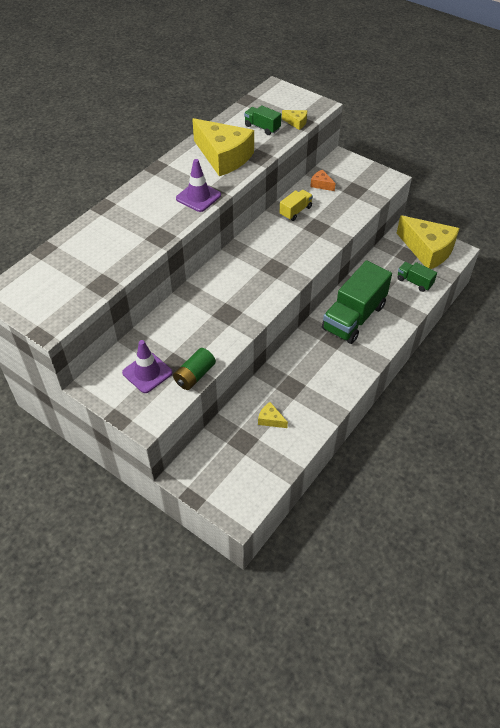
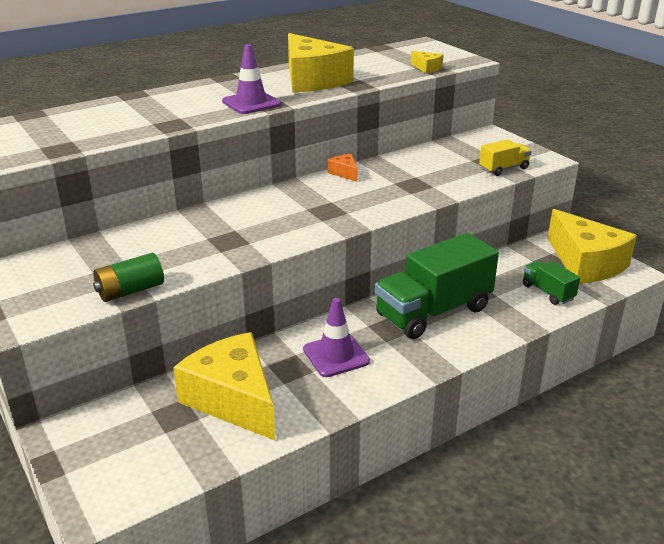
camera: 20 degrees right, 20 degrees down
purple traffic cone [122,340,173,393] -> purple traffic cone moved to [303,298,370,377]
green truck [244,105,281,135] -> none
yellow cheese [258,402,288,428] -> yellow cheese [173,332,275,440], size x2.44
yellow truck [279,190,313,221] -> yellow truck moved to [479,139,531,176]
orange cheese [310,170,336,191] -> orange cheese moved to [328,154,358,182]

